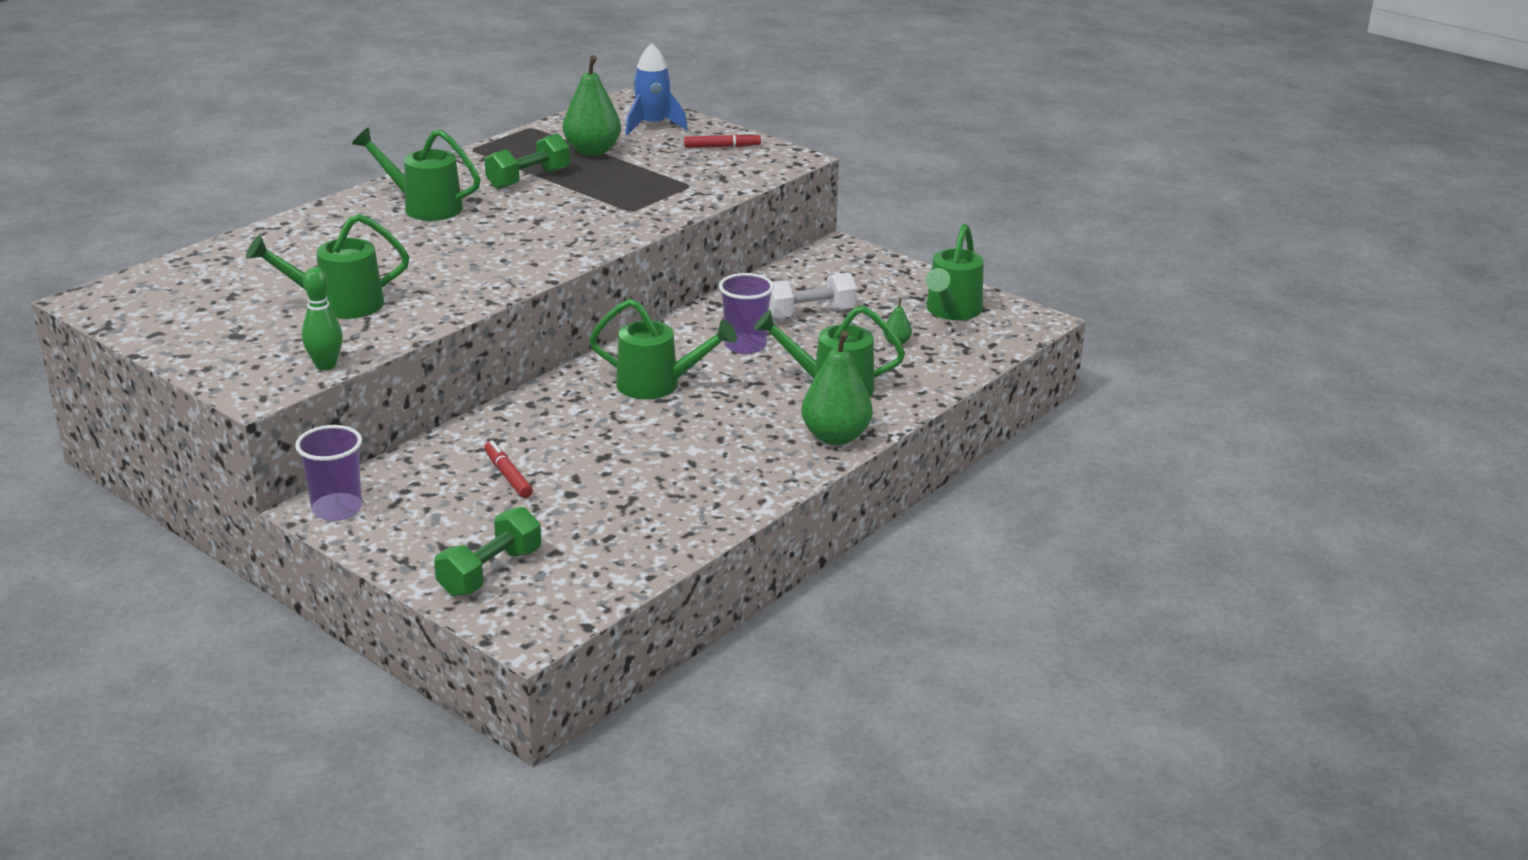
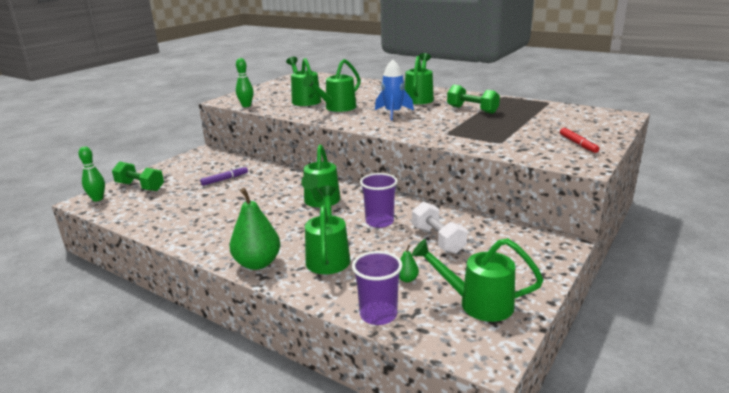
camera: 85 degrees right, 5 degrees down
purple cup [295,425,362,521] -> purple cup moved to [352,251,402,325]
red marker [484,440,533,498] -> purple marker [200,166,248,186]
green pear [563,55,621,156] -> none
blue rocket [625,43,687,135] -> blue rocket moved to [375,59,414,120]
none -> green bowling pin [78,147,105,201]
none -> green watering can [302,59,361,112]

